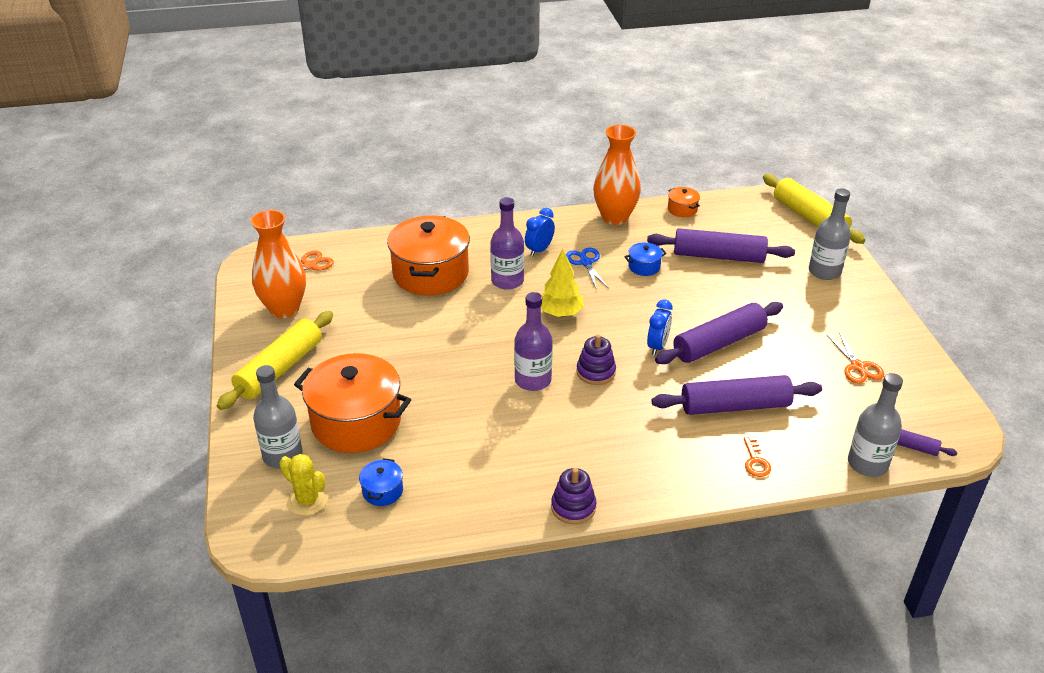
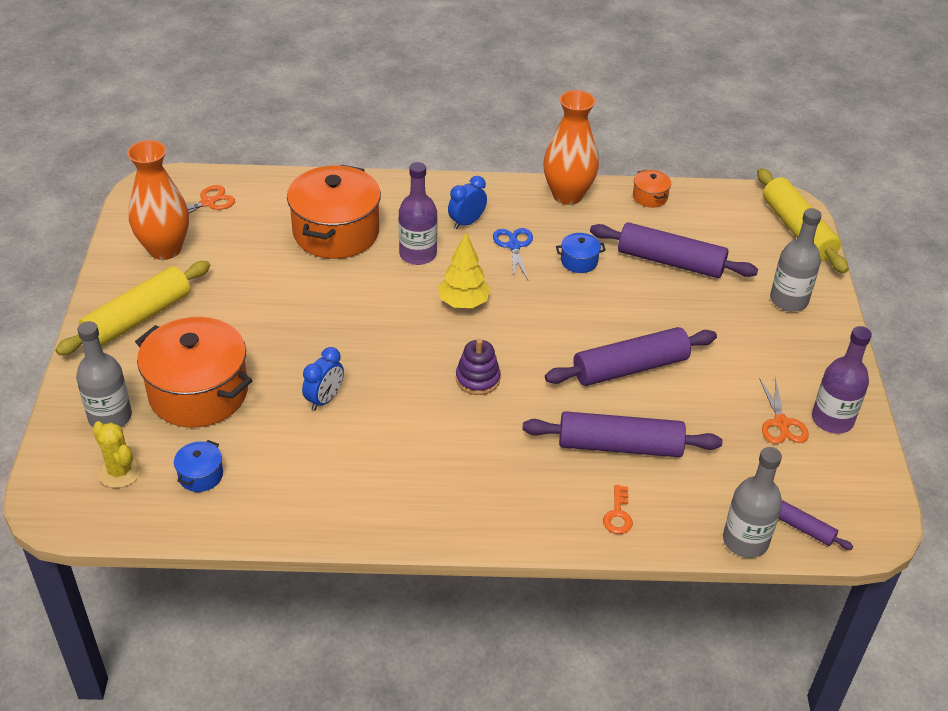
camera: 10 degrees right, 5 degrees up
purple bottle [514,292,553,391] -> purple bottle moved to [812,326,872,434]
purple stacking toy [551,468,596,524] -> none
blue clock [647,300,673,356] -> blue clock moved to [302,347,344,411]

